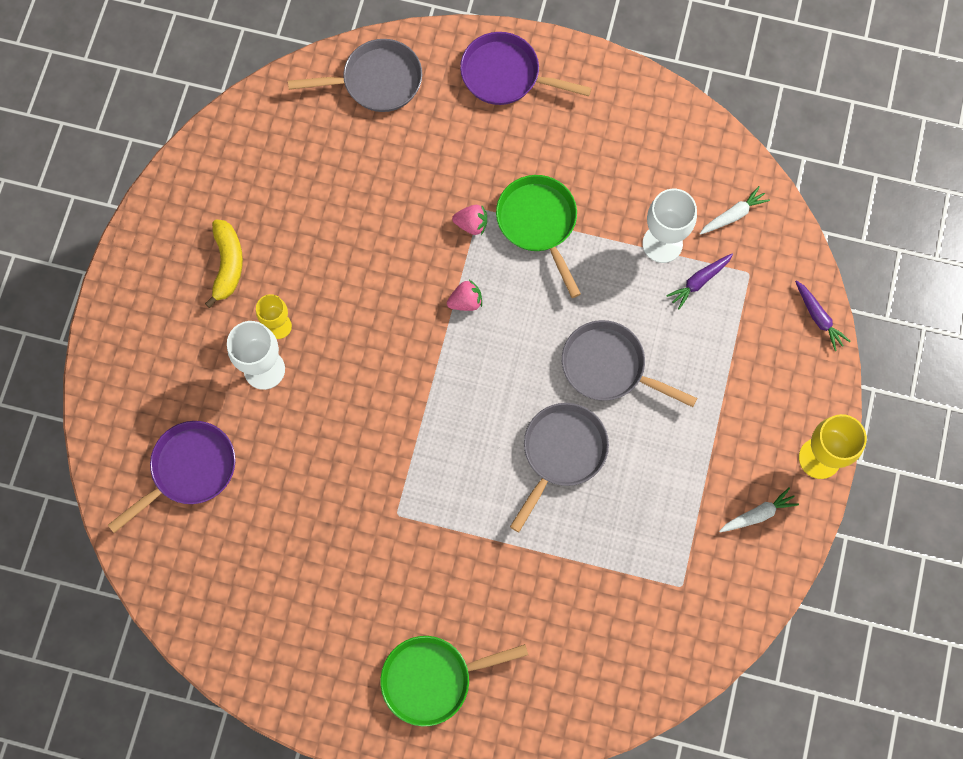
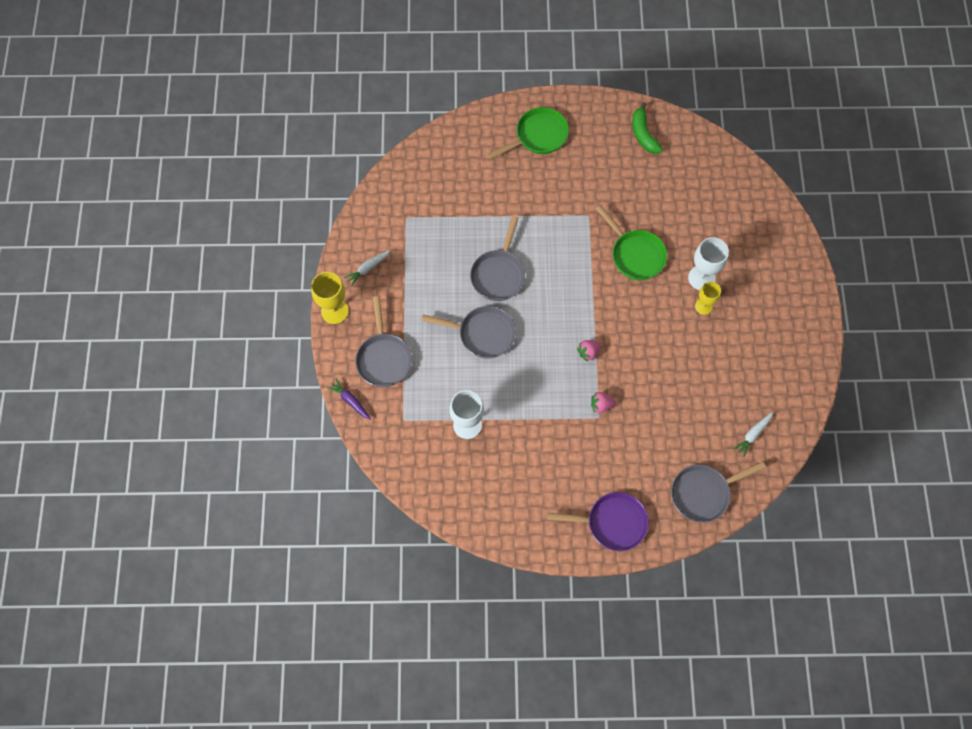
camera: 165 degrees right, 5 degrees down
purple pan [108,421,236,533] -> none
yellow banana [205,220,243,308] -> none
green pan [496,175,581,298] -> green pan moved to [596,205,667,280]
purple carrot [666,254,733,309] -> none
white carrot [700,186,770,235] -> white carrot moved to [733,412,773,457]
none -> grey pan [355,296,412,387]
none -> green banana [632,102,663,154]

